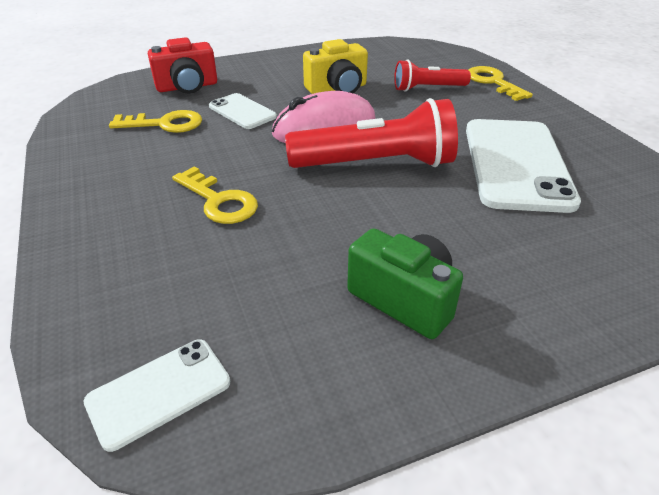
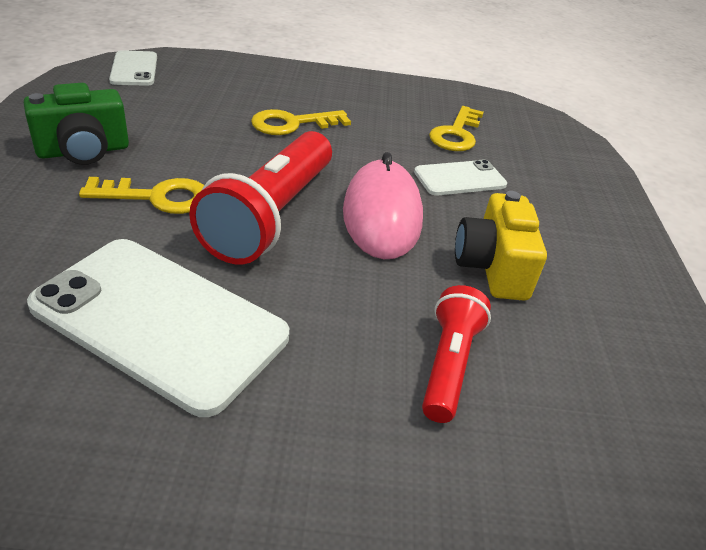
camera: 110 degrees right, 0 degrees up
red camera [148,37,217,94] -> none
yellow key [469,66,533,101] -> yellow key moved to [79,177,204,214]

